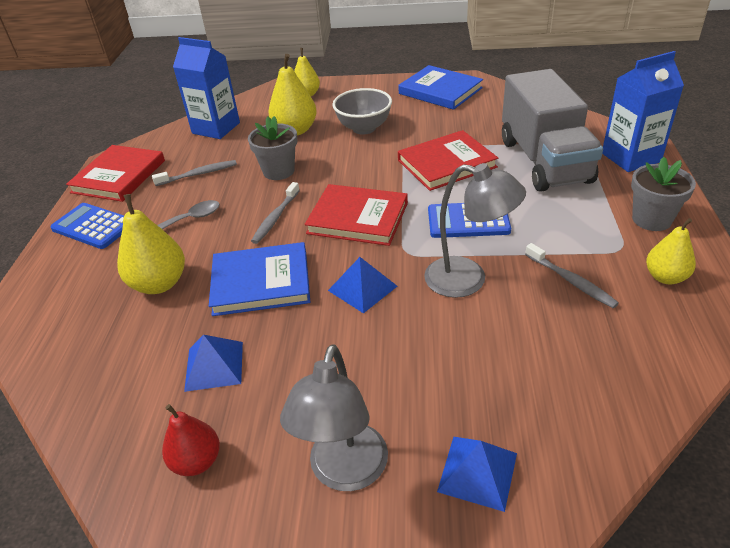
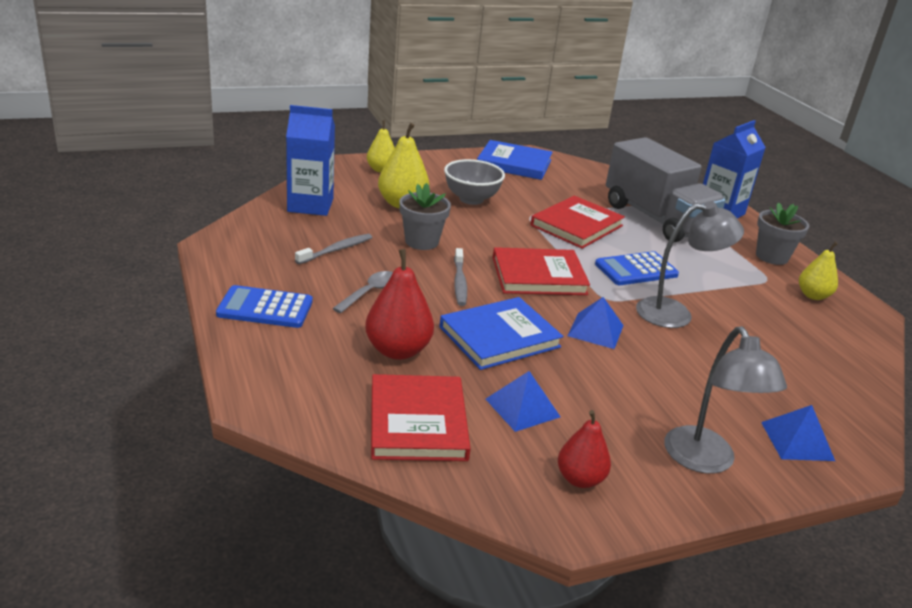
camera: 30 degrees left, 10 degrees down
red book [66,145,165,202] -> red book moved to [371,374,471,461]
yellow pear [117,194,185,294] -> red pear [365,249,434,360]
grey toothbrush [525,243,619,308] -> none

